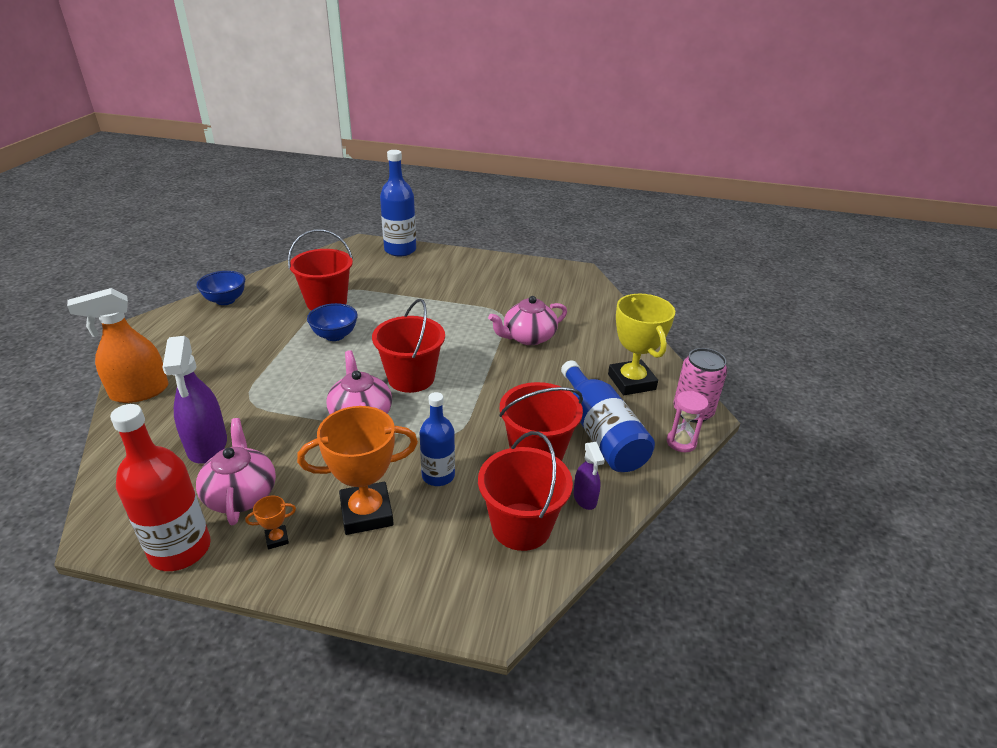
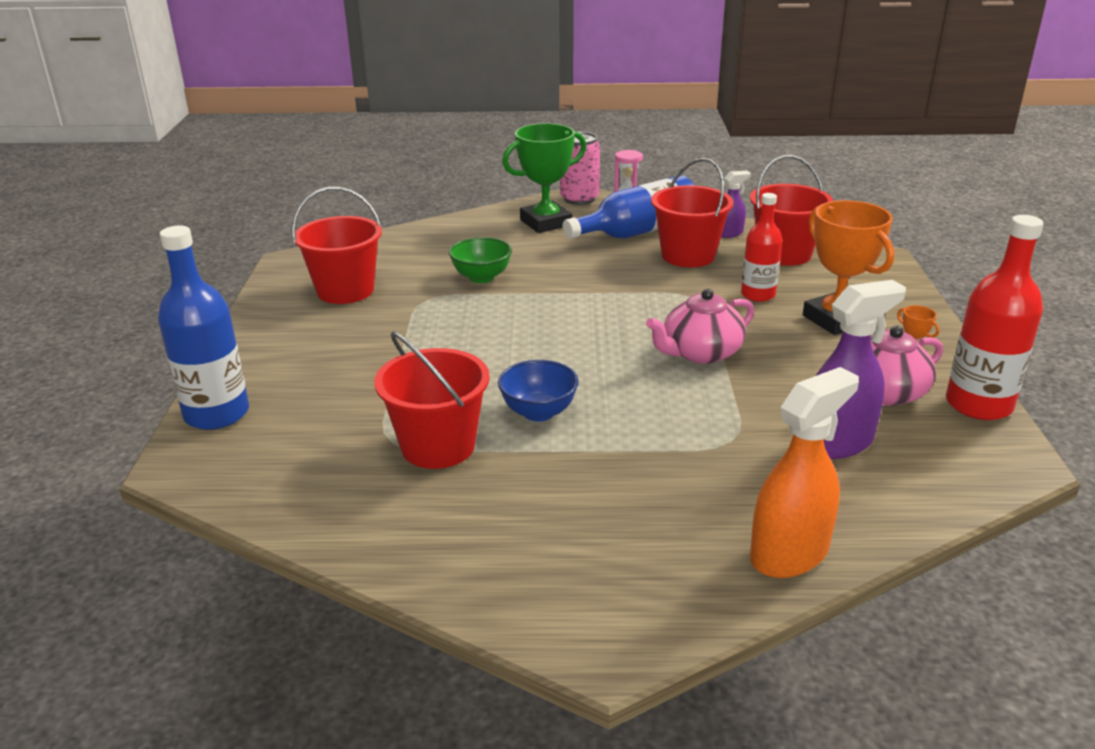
camera: 100 degrees left, 5 degrees down
orange spray bottle [67,288,168,403] -> orange spray bottle turned 90 degrees counterclockwise [750,367,859,578]
blue bowl [196,271,245,305] -> none
red bucket [372,299,445,393] -> red bucket moved to [292,187,382,304]
blue bottle [420,392,455,486] -> red bottle [741,193,782,302]
pink teapot [488,296,567,345] -> green bowl [449,237,512,283]
yellow trophy [608,294,675,395] -> green trophy [502,123,586,233]

